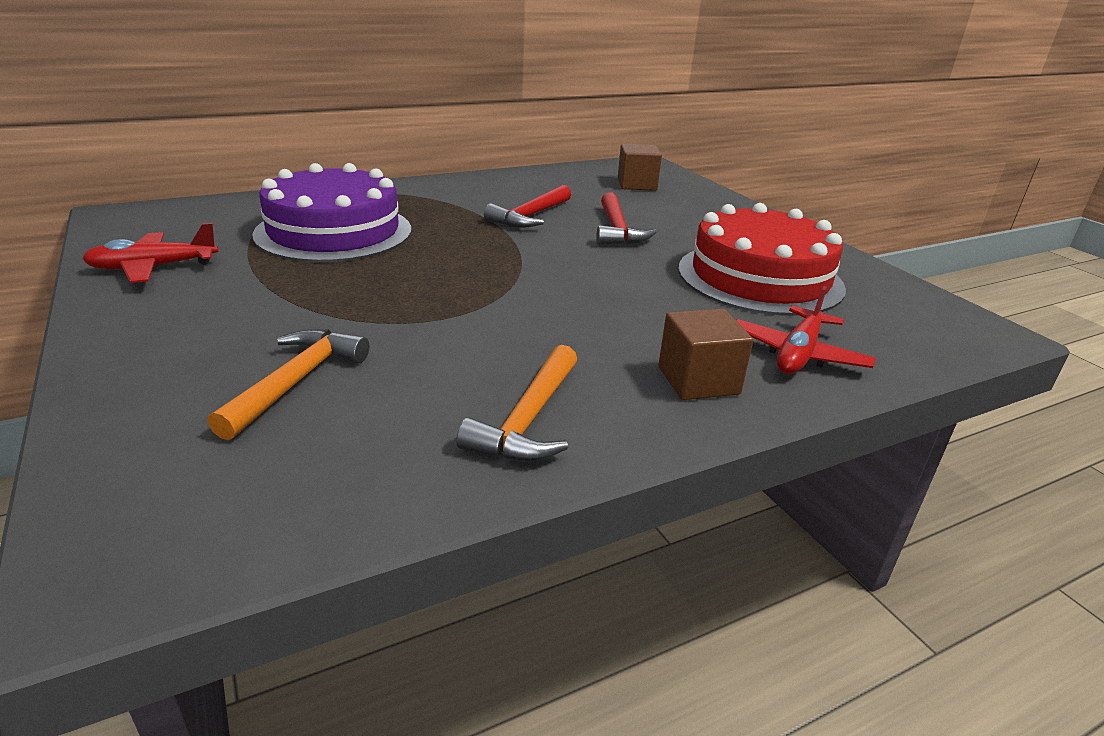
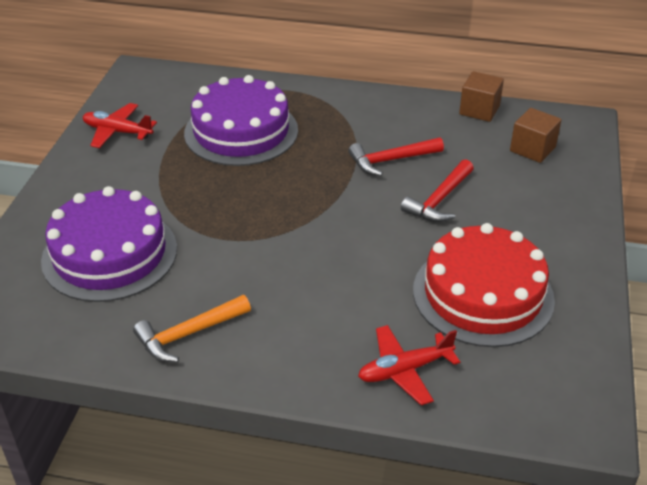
camera: 40 degrees right, 10 degrees up
orange hammer [208,329,369,440] -> purple cake [41,186,177,302]
brown cube [658,309,753,400] -> brown cube moved to [459,71,504,122]

